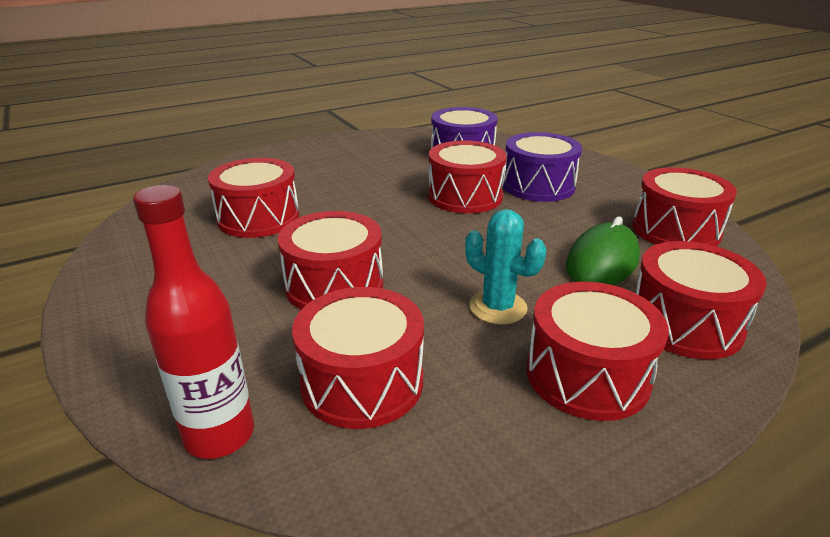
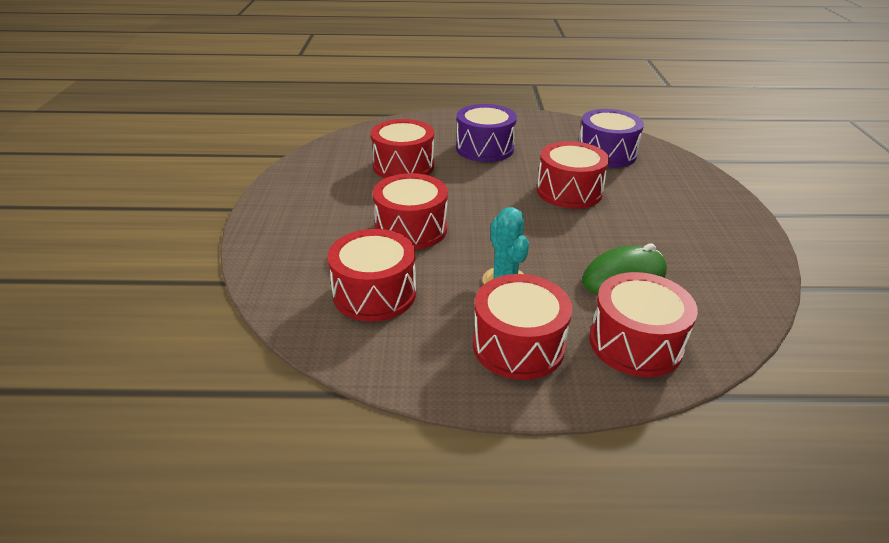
camera: 30 degrees right, 5 degrees up
red bottle [133,185,254,459] -> none
purple drum [503,132,582,202] -> purple drum moved to [456,104,517,162]
red drum [632,167,737,246] -> none

